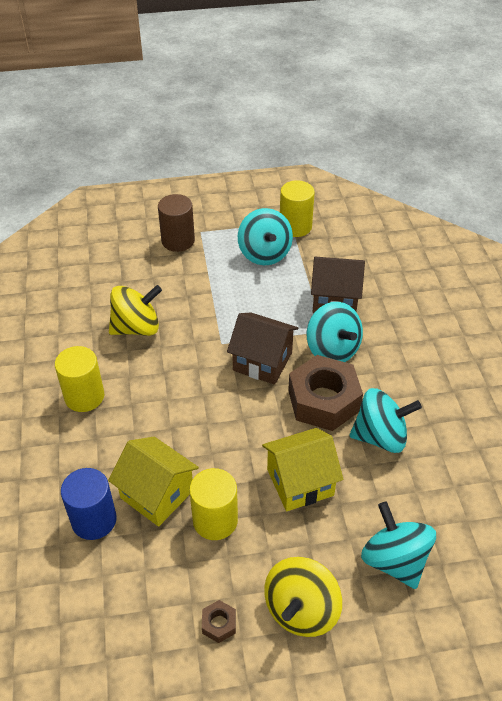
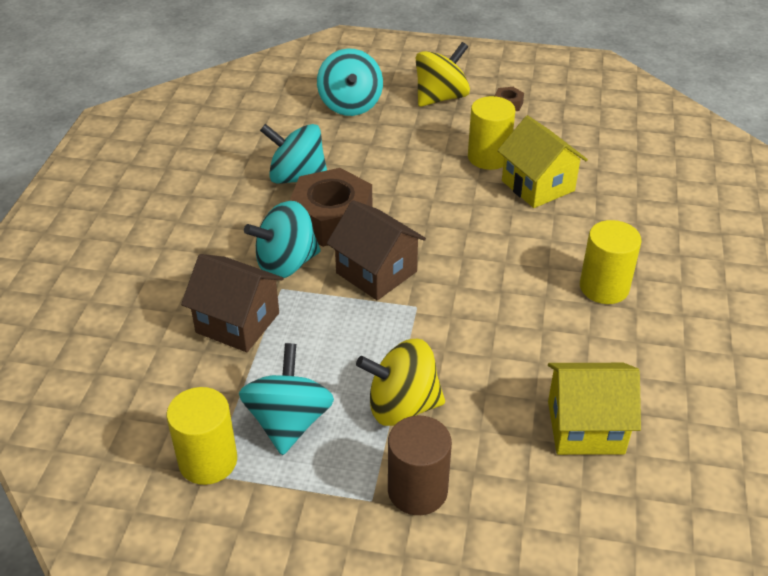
camera: 160 degrees left, 5 degrees down
blue cylinder [61,468,117,540] -> none
yellow spinning top [109,285,162,336] -> yellow spinning top moved to [356,339,445,426]
yellow house [262,428,344,511] -> yellow house moved to [548,363,641,455]
turquoise spinning top [307,302,363,362] -> turquoise spinning top turned 105 degrees counterclockwise [244,201,321,278]

